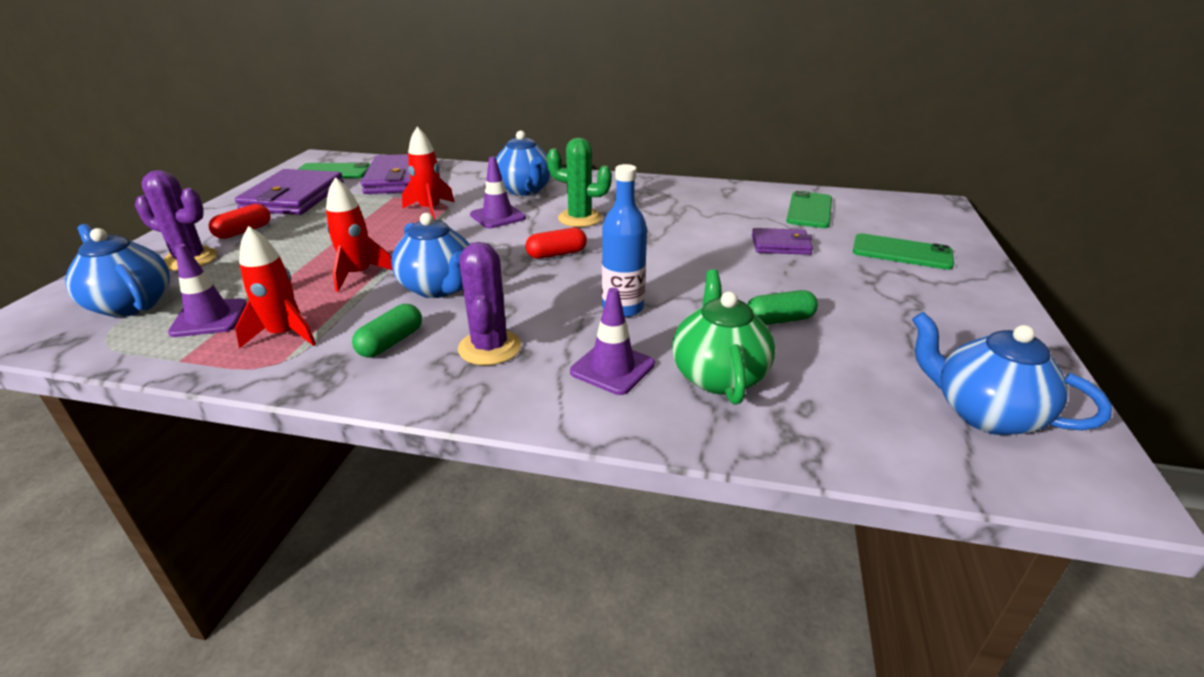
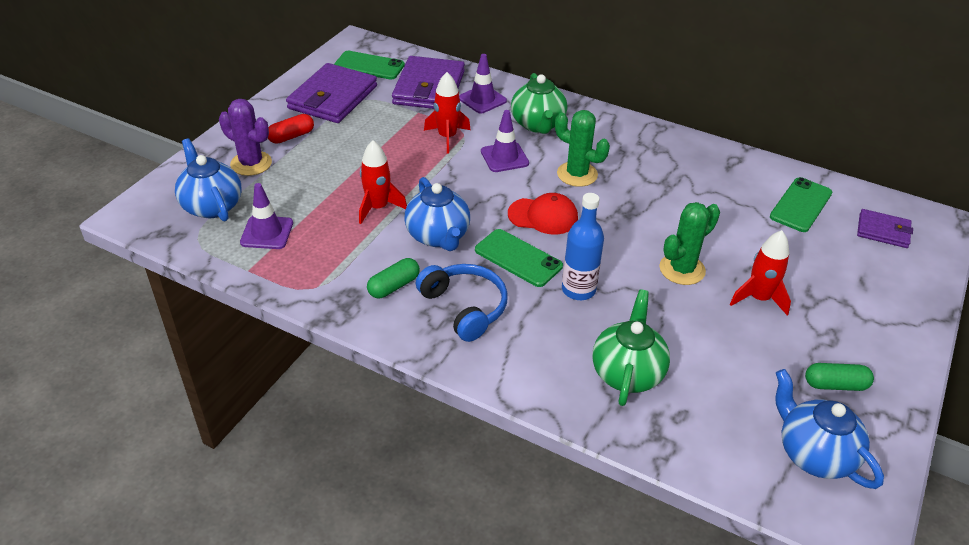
camera: 15 degrees right, 10 degrees up
red rocket [235,226,316,349] -> red rocket moved to [730,230,791,315]
purple cactus [458,242,521,365] -> blue headphones [416,264,508,342]
blue teapot [496,131,552,196] -> green teapot [511,73,567,134]
red capsule [525,228,587,259] -> red cap [508,193,578,235]
purple traffic cone [570,288,655,395] -> purple traffic cone moved to [459,54,507,114]
green capsule [747,290,818,325] -> green capsule moved to [805,363,874,391]
purple wallet [752,228,813,255] -> purple wallet moved to [857,209,913,248]
green phone [853,233,954,270] -> green phone moved to [475,229,563,287]
none -> green cactus [660,202,720,285]

